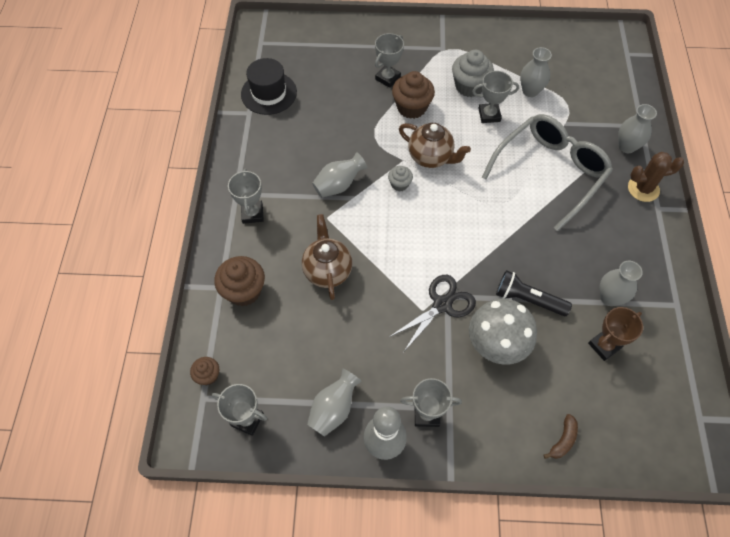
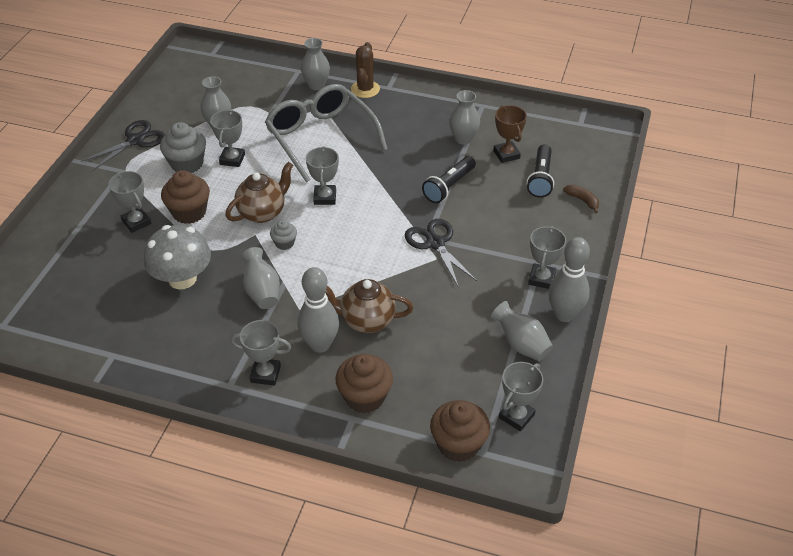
camera: 75 degrees left, 15 degrees down
brown cupcake [190,357,219,385] -> brown cupcake [430,400,490,462], size x1.81
black hat [241,58,297,115] -> none
grey mushroom [469,298,537,365] -> grey mushroom moved to [144,225,211,289]
none -> black scissors [81,120,165,171]
none -> grey bowling pin [298,267,339,353]
none -> grey trophy [306,146,339,205]
none -> black flashlight [527,144,554,198]

